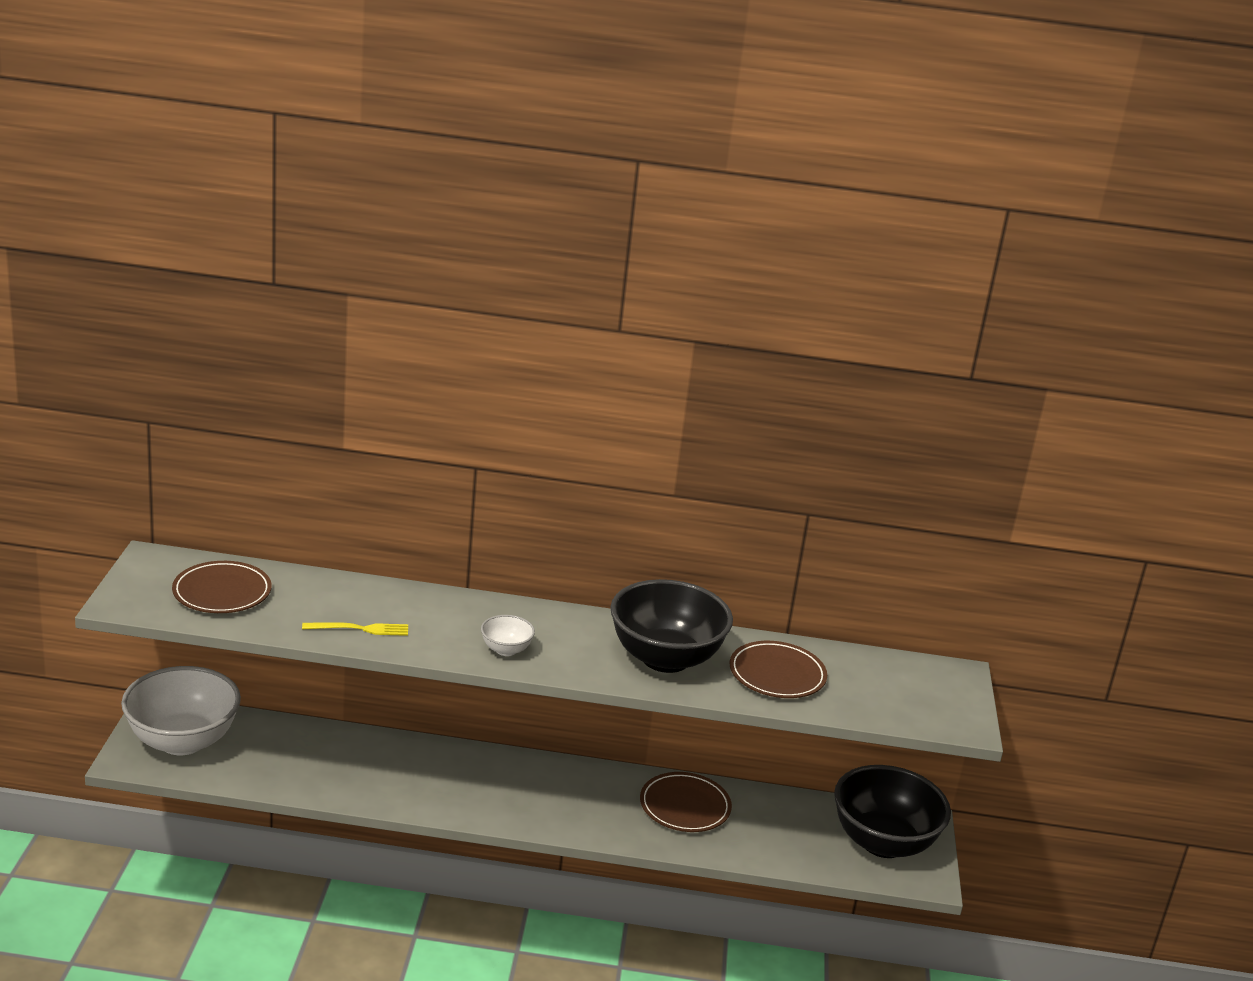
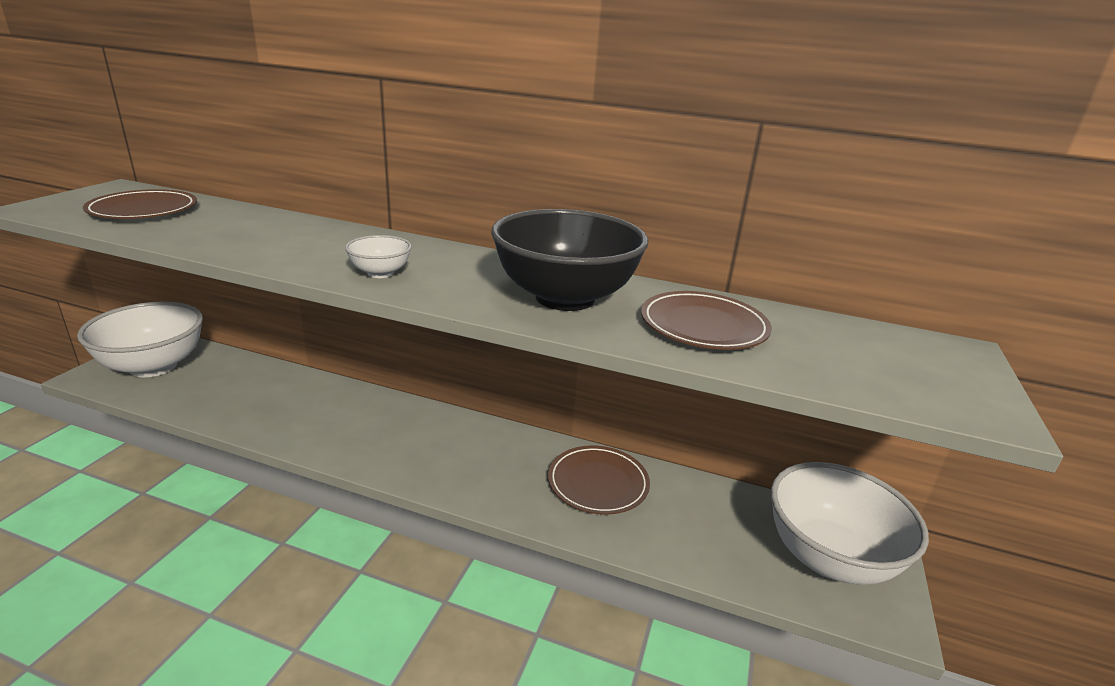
camera: 15 degrees right, 0 degrees up
yellow fork [302,622,408,636] -> none
black bowl [834,765,951,858] -> white bowl [771,462,929,585]

